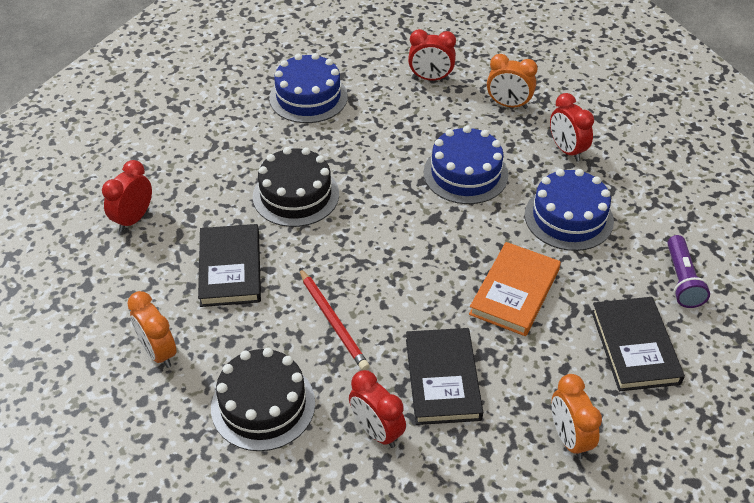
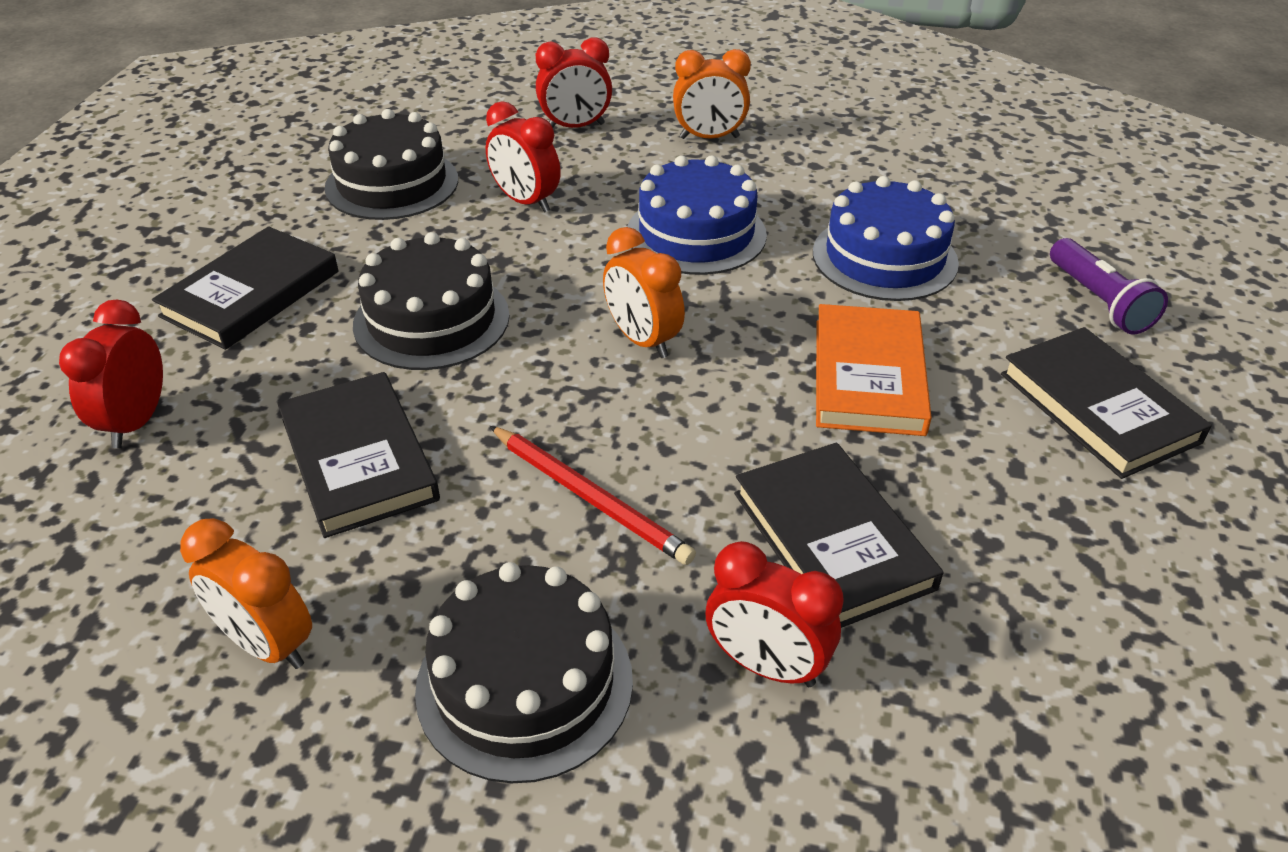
camera: 20 degrees left, 5 degrees down
blue cake [269,53,348,123] -> black cake [324,109,458,220]
red clock [550,93,594,162] -> red clock moved to [486,101,561,213]
orange clock [552,374,602,459] -> orange clock moved to [603,227,685,358]
none -> black book [152,226,338,350]

